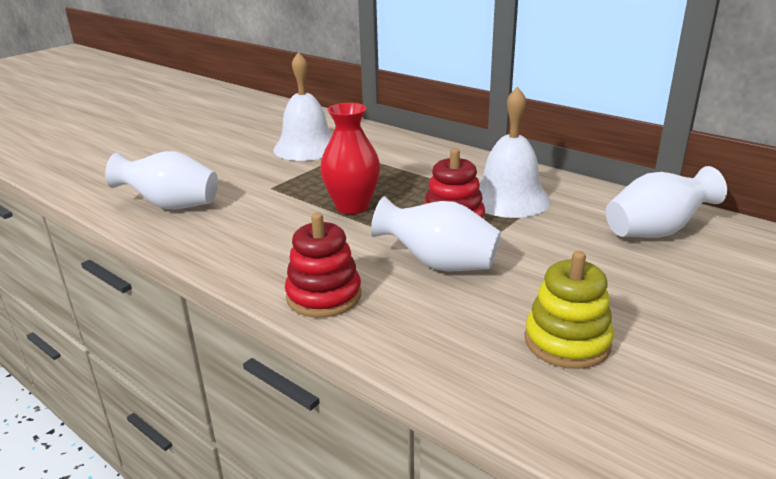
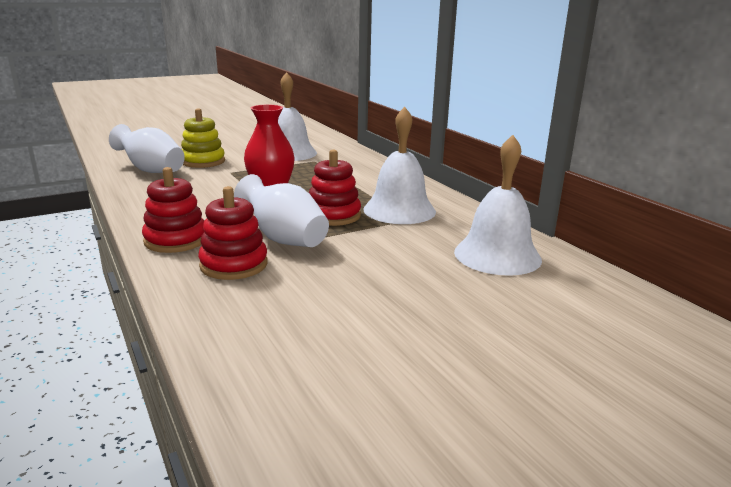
camera: 20 degrees right, 5 degrees down
yellow stacking toy [525,251,614,369] -> yellow stacking toy moved to [181,108,225,168]
white vase [606,166,727,238] -> white bell [454,135,542,276]
none -> red stacking toy [198,186,268,280]

